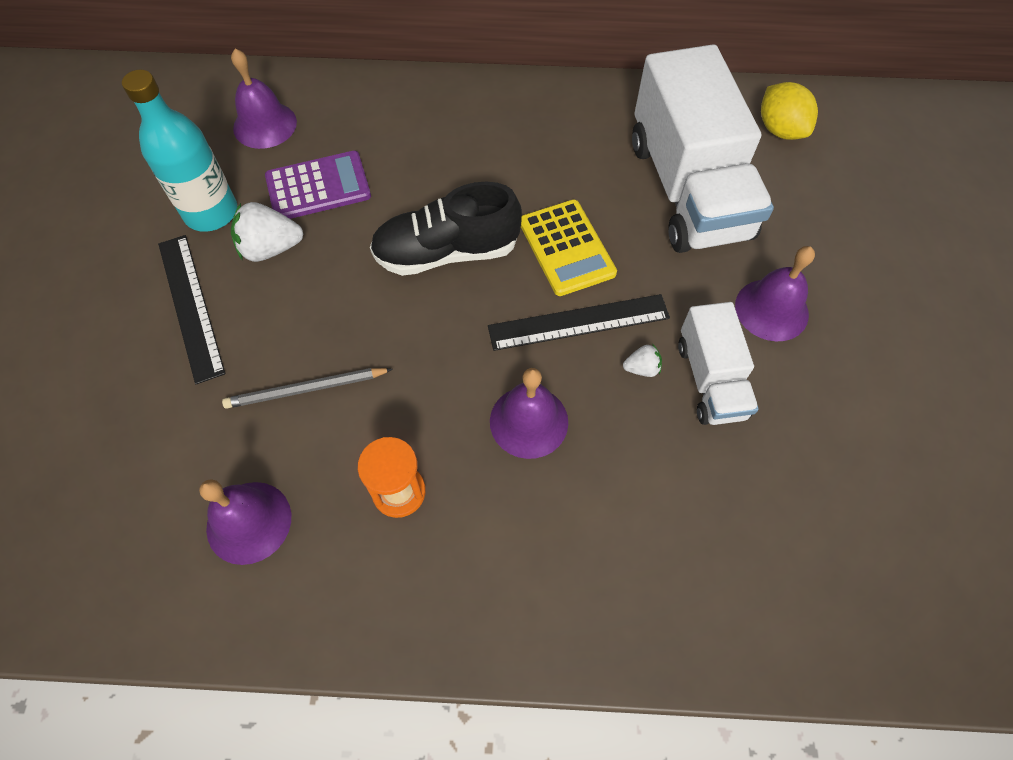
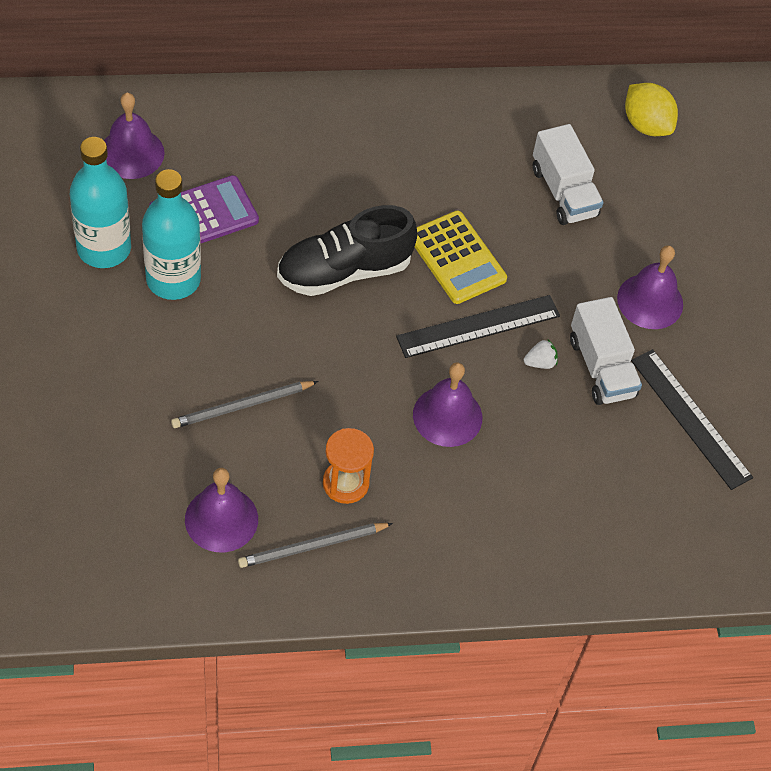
camera: 15 degrees left, 5 degrees down
black ruler [158,235,226,384] -> black ruler moved to [631,349,753,490]
white strawberry [231,202,303,262] -> turquoise bottle [142,169,201,300]
white truck [632,44,774,253] -> white truck [533,124,603,225], size x0.53
none -> grey pencil [238,523,393,568]

